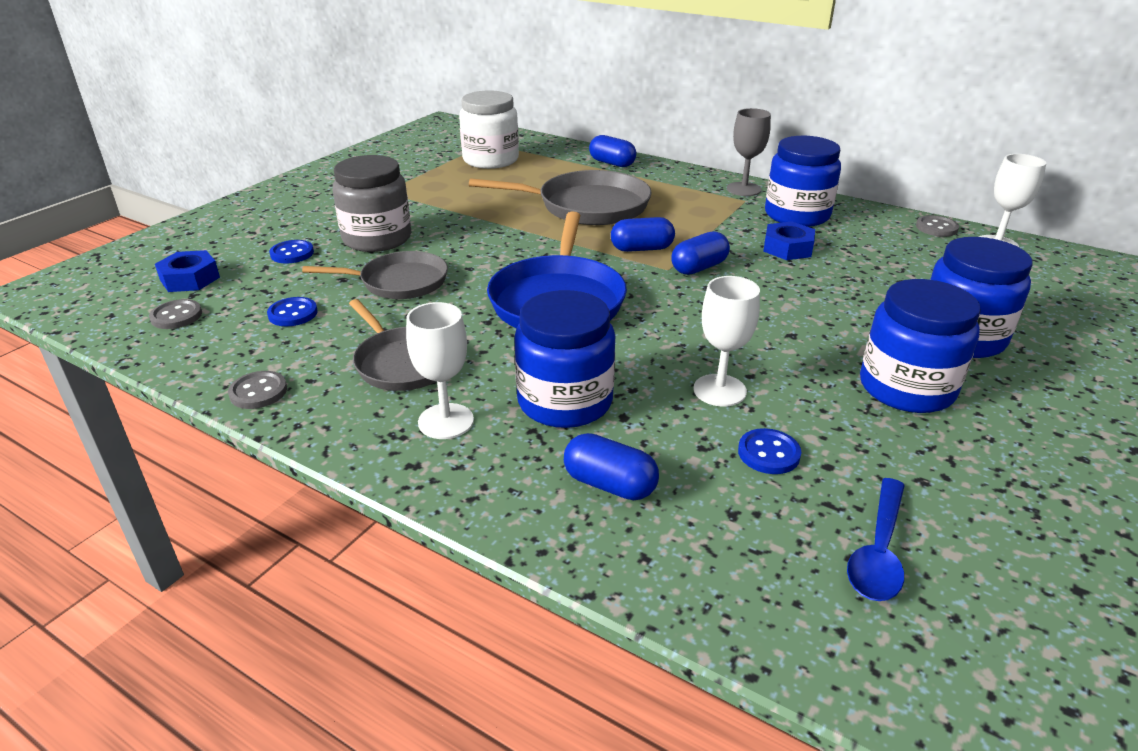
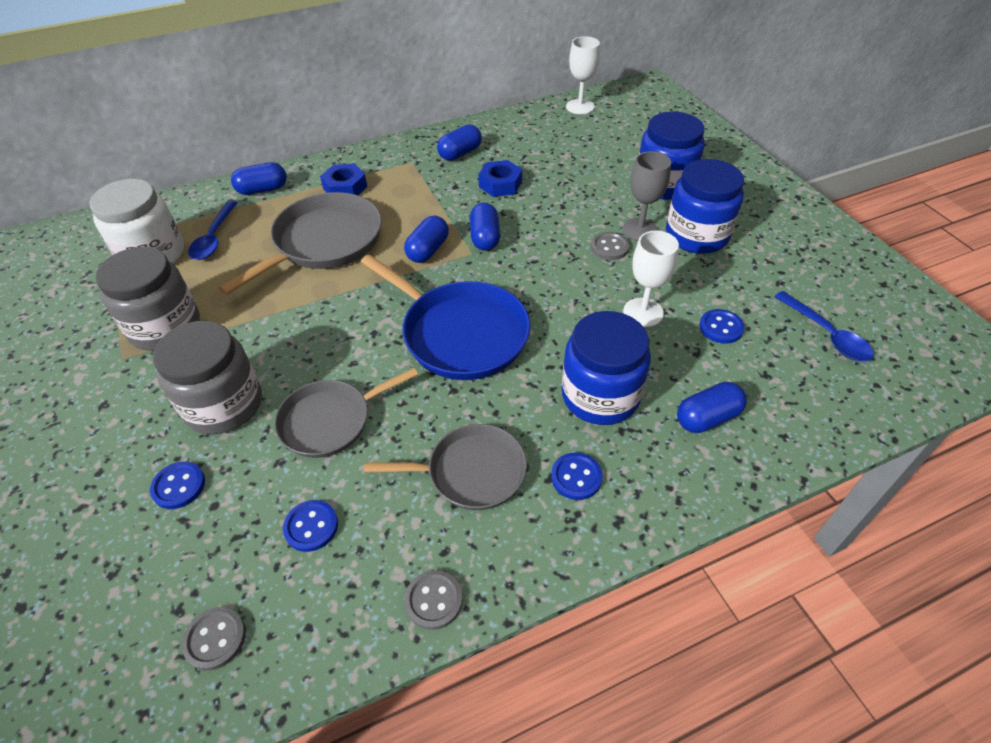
camera: 55 degrees left, 15 degrees up
blue nut [155,250,220,292] -> blue nut moved to [320,164,367,195]
grey pan [302,251,448,299] -> grey pan turned 150 degrees counterclockwise [274,368,418,458]
white goblet [406,302,474,439] -> blue button [551,452,603,500]
grey goblet [727,108,771,196] -> grey goblet moved to [623,151,671,241]
blue jar [765,136,841,227] -> blue capsule [437,124,482,161]
grey button [916,215,959,237] -> grey button moved to [591,232,630,260]
none -> grey jar [95,247,200,351]
none -> blue spoon [188,201,237,260]

